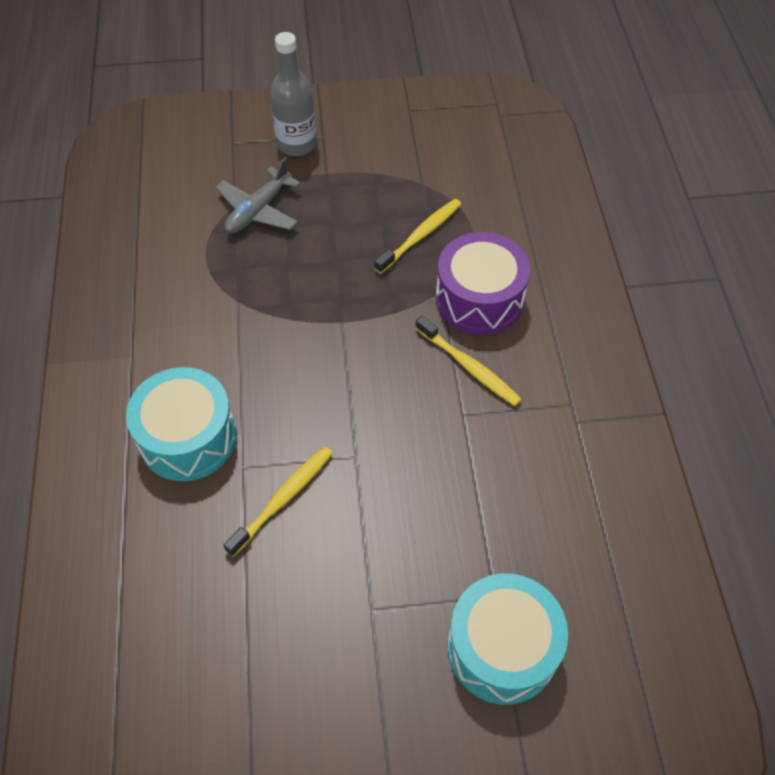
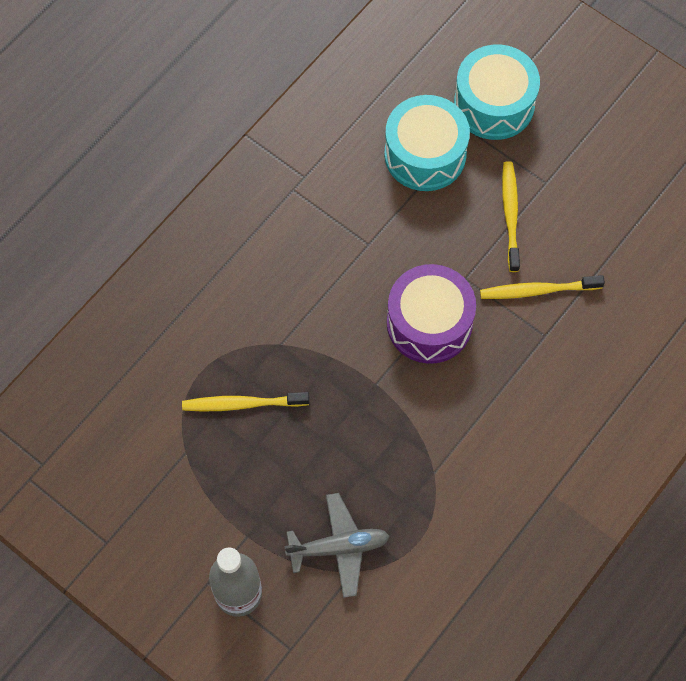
camera: 135 degrees left, 10 degrees up
turquoise drum [126,367,237,481] -> turquoise drum moved to [384,95,470,191]
yellow toothbrush [415,316,522,406] -> yellow toothbrush moved to [502,161,520,272]
purple drum [436,232,530,335] -> purple drum moved to [387,264,476,364]

